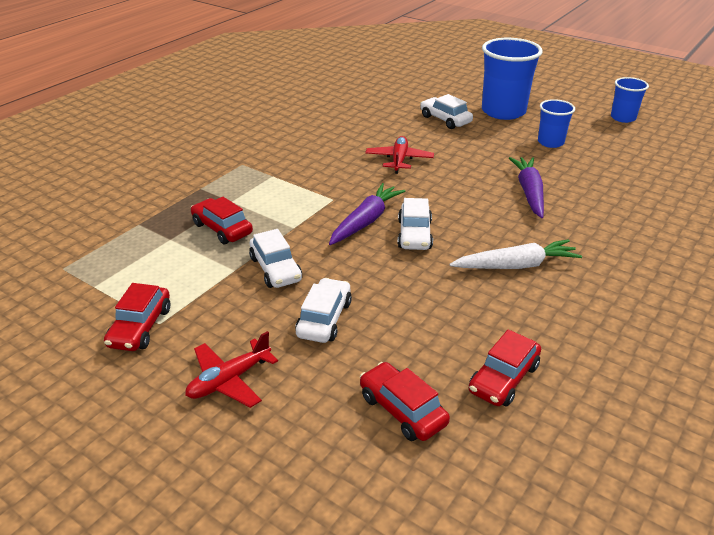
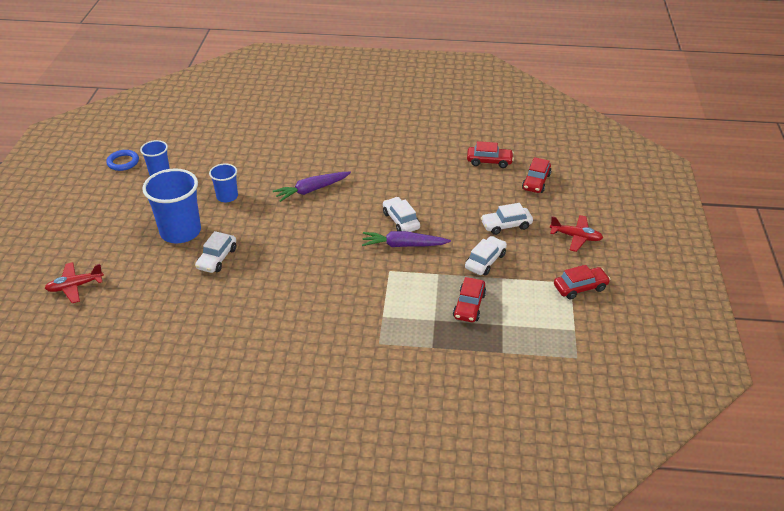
camera: 120 degrees left, 5 degrees up
red plane [365,136,434,174] -> red plane moved to [45,262,104,303]
white car [397,198,433,250] -> white car turned 90 degrees counterclockwise [383,197,420,232]
white carrot [449,239,582,269] -> none
none -> blue ring [106,150,139,171]

